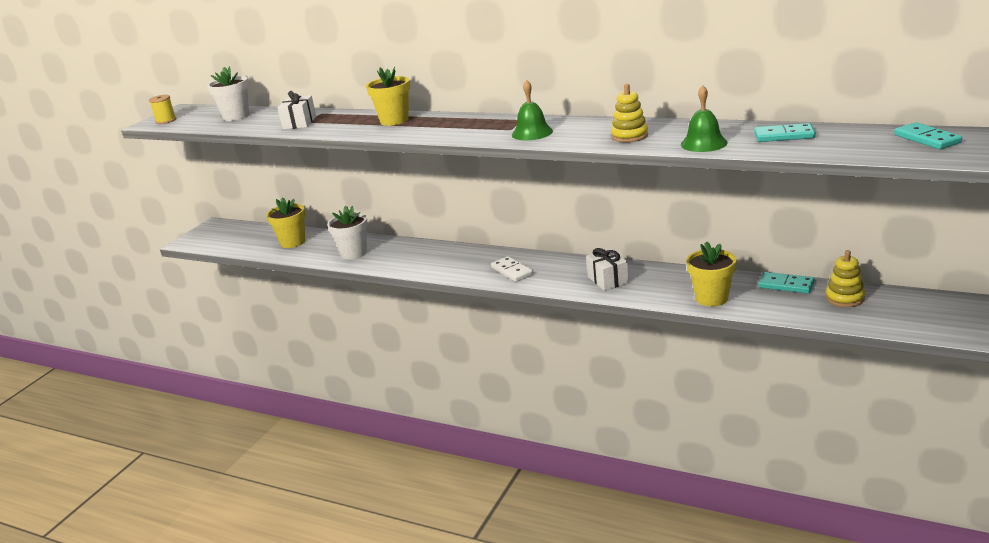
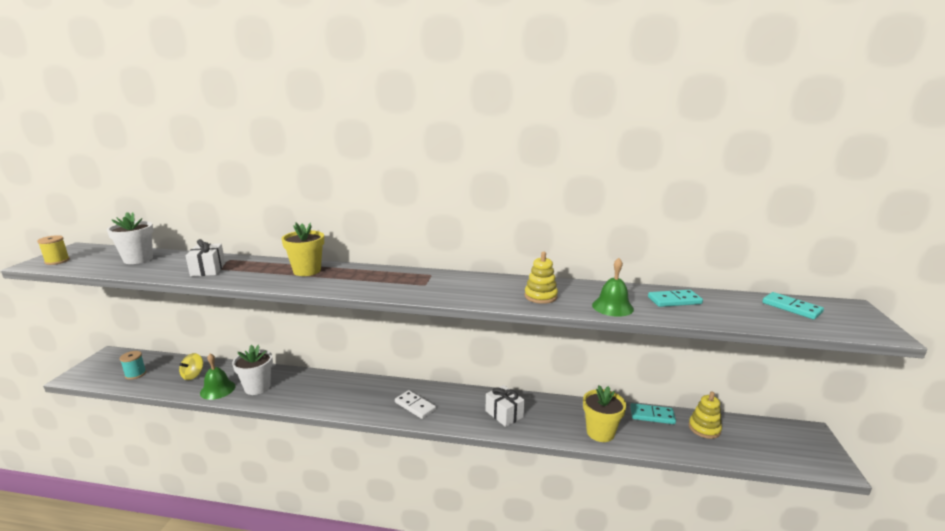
camera: 20 degrees left, 5 degrees down
yellow flower pot [266,197,305,248] -> yellow spinning top [179,353,203,380]
green bell [512,80,553,140] -> green bell moved to [200,353,235,400]
none -> turquoise spool [119,351,146,380]

